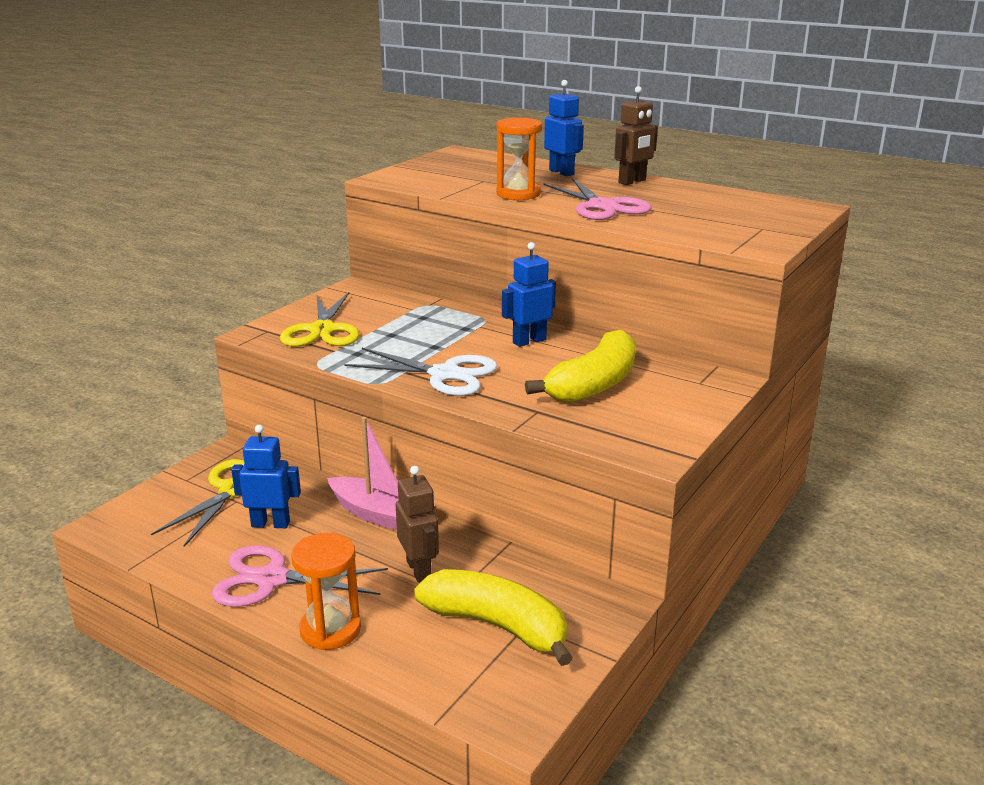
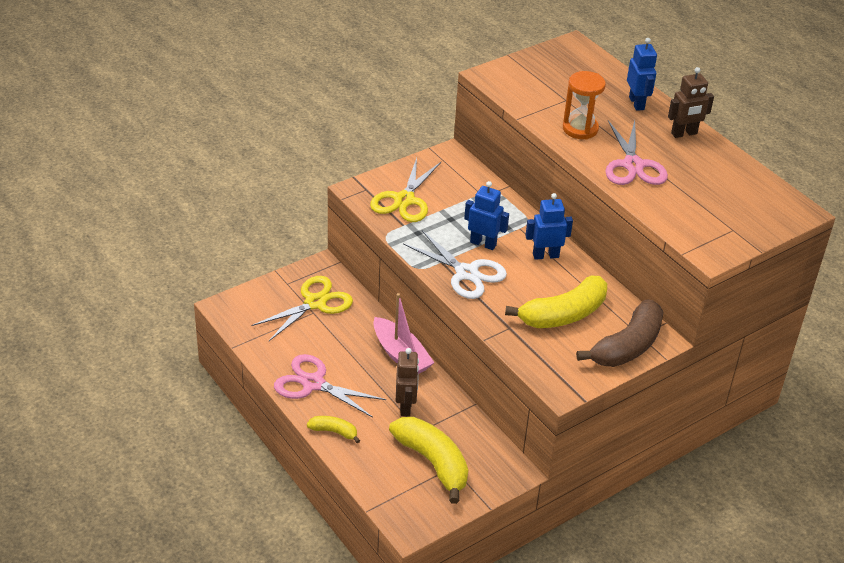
camera: 20 degrees right, 15 degrees up
blue robot [231,425,301,528] -> blue robot moved to [464,181,509,250]
orange hourglass [291,533,361,650] -> yellow banana [307,416,360,443]
none -> brown banana [576,299,663,367]

